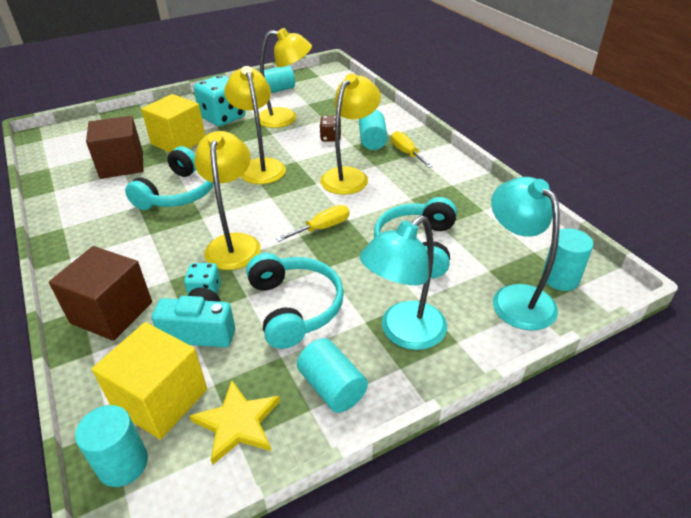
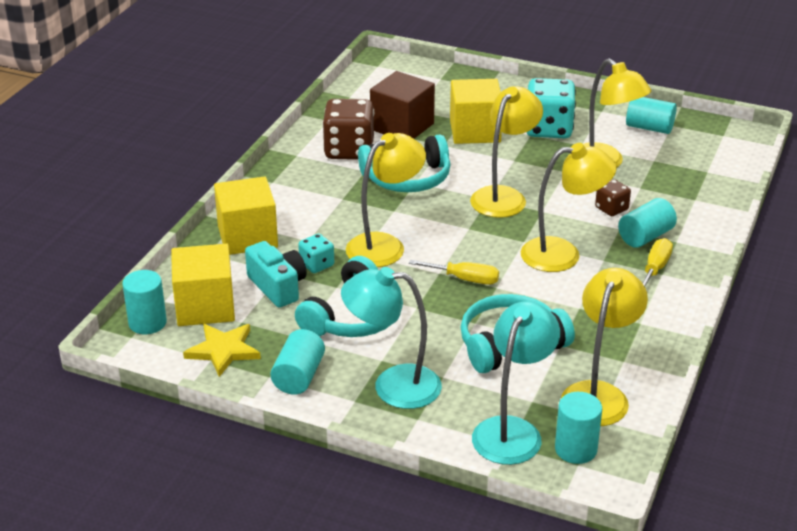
camera: 50 degrees right, 5 degrees down
brown cube [49,246,152,341] -> yellow cube [214,176,278,255]
none -> brown dice [322,99,374,160]
none -> yellow lamp [561,268,648,426]

